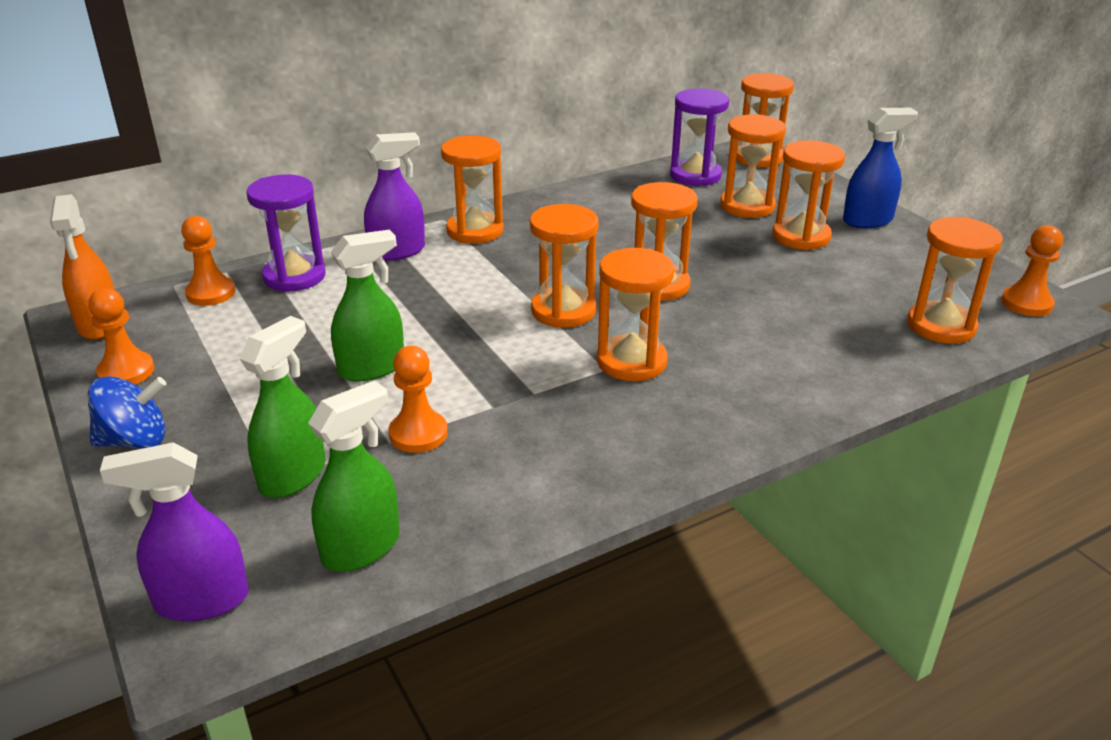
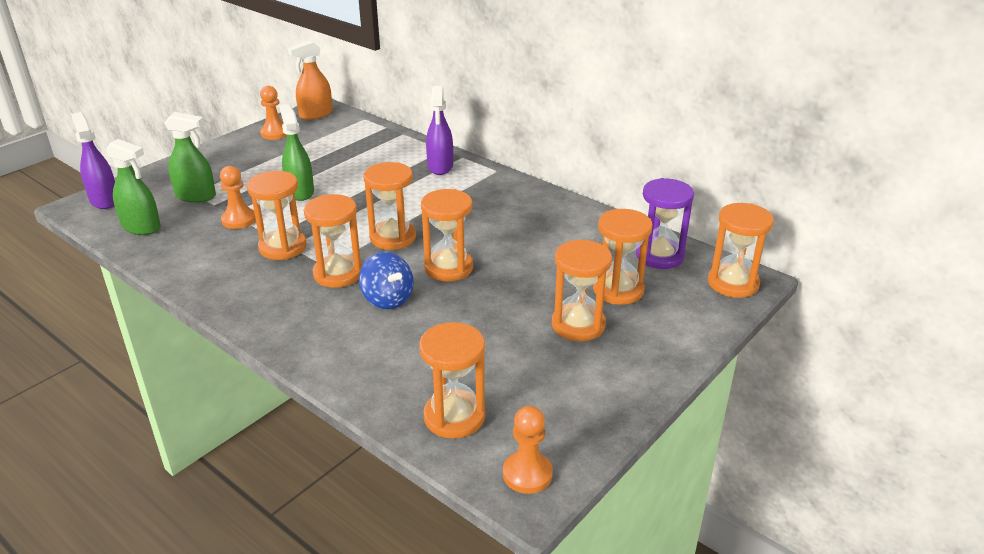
camera: 70 degrees right, 0 degrees up
blue spinning top [88,376,166,449] -> blue spinning top moved to [359,252,414,309]
orange pawn [181,216,235,306] -> none
purple hourglass [247,174,326,292] -> none
green spray bottle [331,230,404,382] -> green spray bottle turned 150 degrees counterclockwise [280,104,314,201]
purple spray bottle [364,132,425,261] -> purple spray bottle turned 45 degrees clockwise [426,86,453,175]
orange hourglass [441,135,504,244] -> orange hourglass moved to [247,171,307,260]
blue spray bottle [843,108,918,228] -> none

